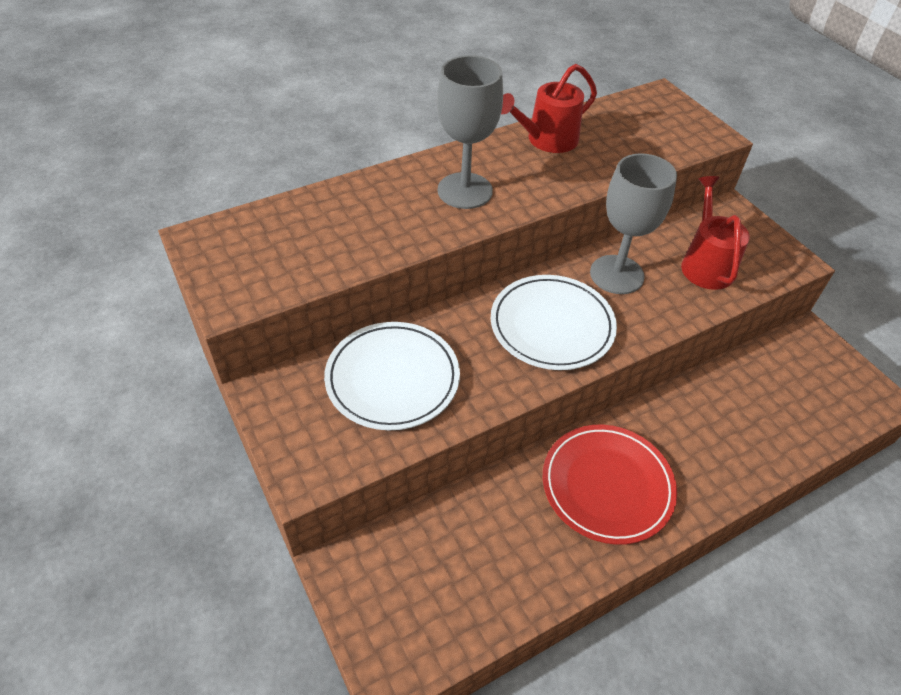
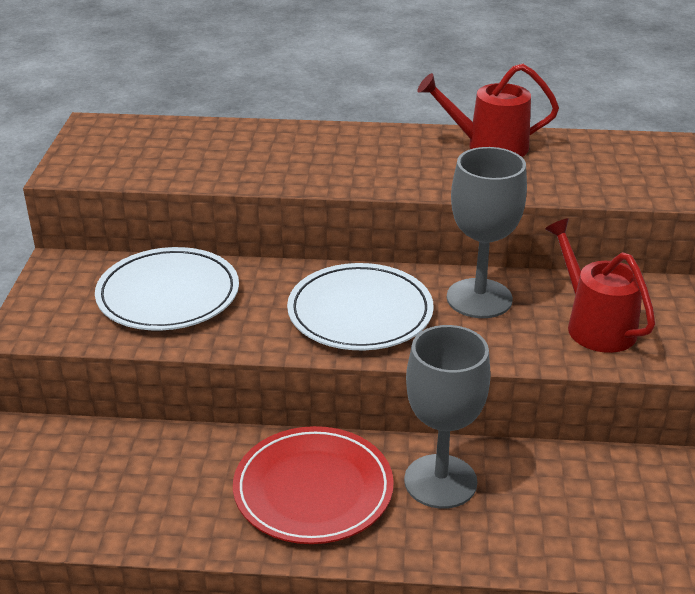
camera: 35 degrees right, 15 degrees down
grey goblet [437,55,503,209] -> grey goblet moved to [404,325,491,509]
red watering can [681,176,750,290] -> red watering can turned 60 degrees counterclockwise [545,218,656,353]

